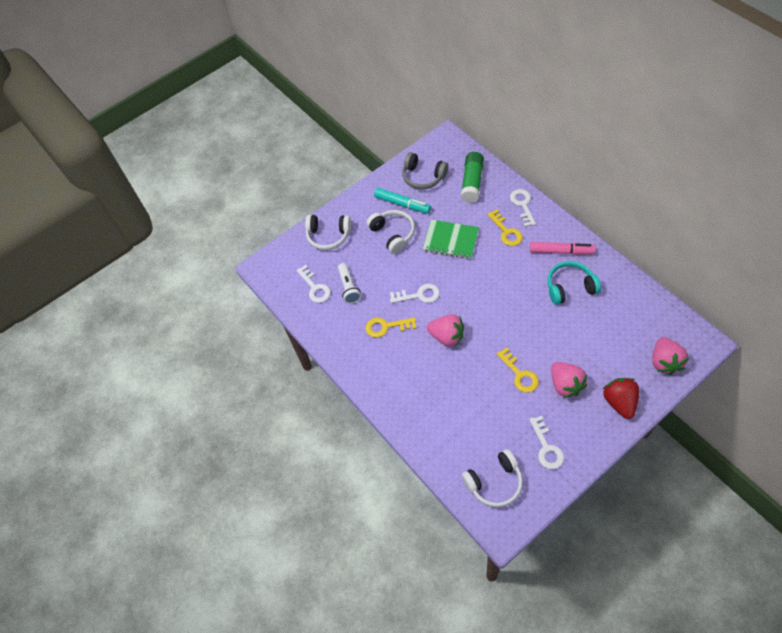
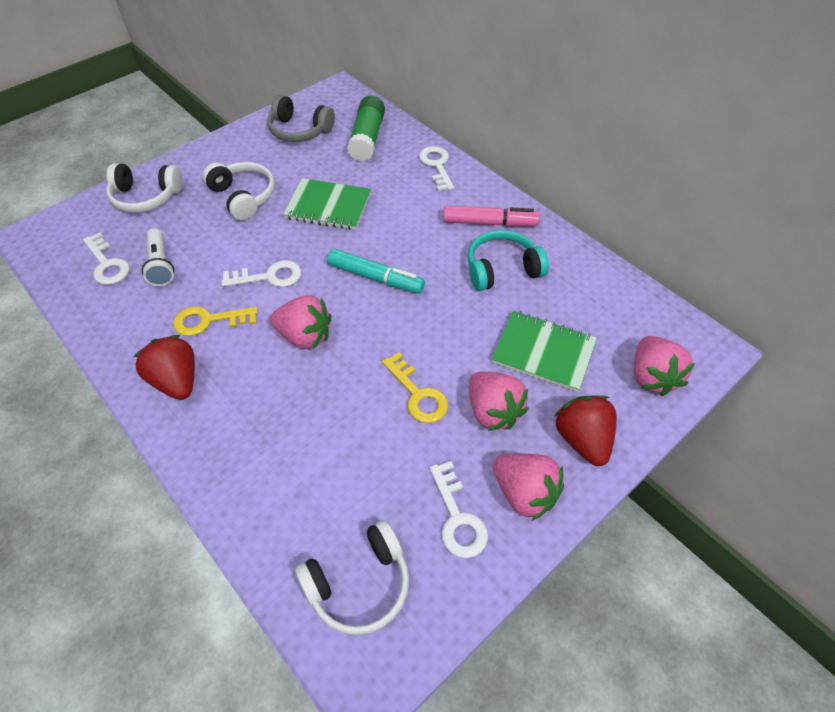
camera: 10 degrees left, 5 degrees down
turquoise marker [374,188,431,214] -> turquoise marker moved to [327,249,425,294]
yellow key [487,209,523,246] -> none
none -> red strawberry [134,335,195,400]
none -> green notebook [491,311,597,392]
none -> pink strawberry [493,454,564,521]

